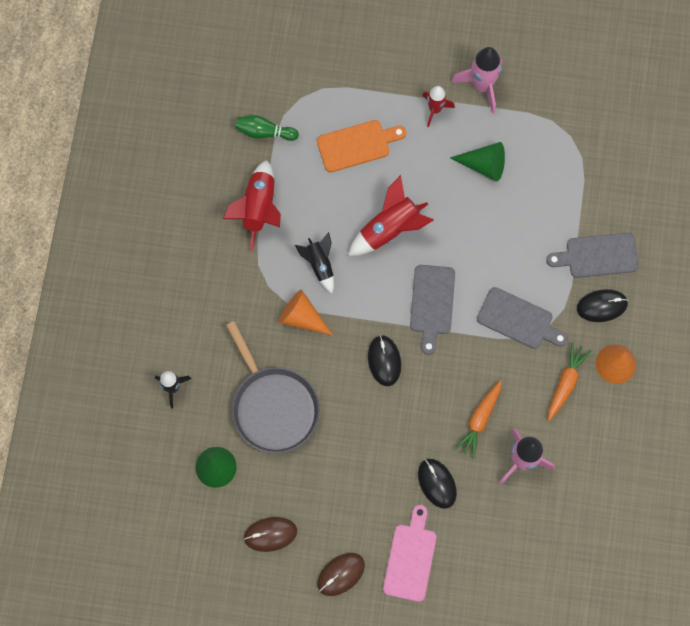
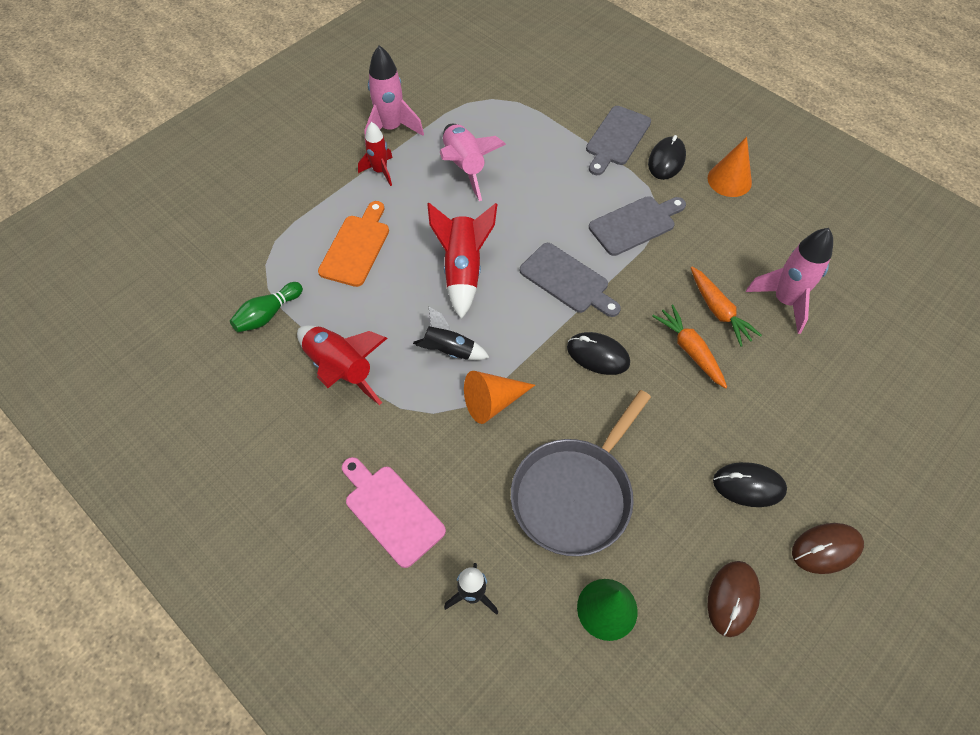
camera: 55 degrees left, 15 degrees down
grey pan [226,321,320,454] -> grey pan turned 120 degrees clockwise [511,390,651,556]
brown mouse [317,553,365,596] -> brown mouse turned 75 degrees clockwise [792,523,864,574]
pink cutting board [383,505,437,602] -> pink cutting board moved to [342,457,446,568]
black mouse [418,459,457,509] -> black mouse moved to [713,462,787,507]
green cone [450,142,505,182] -> pink rocket [440,124,506,201]
orange carrot [548,342,591,421] -> orange carrot moved to [652,305,727,389]

